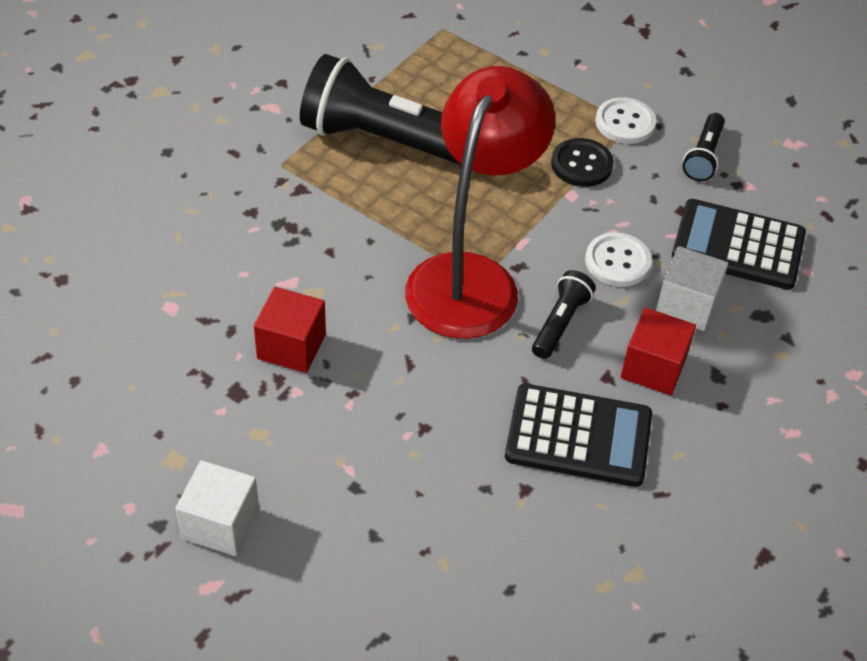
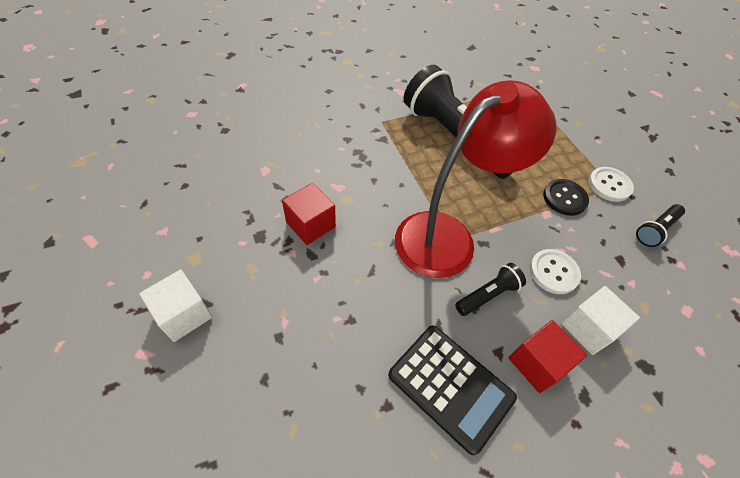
camera: 30 degrees right, 5 degrees up
black calculator [672,199,806,290] -> none

